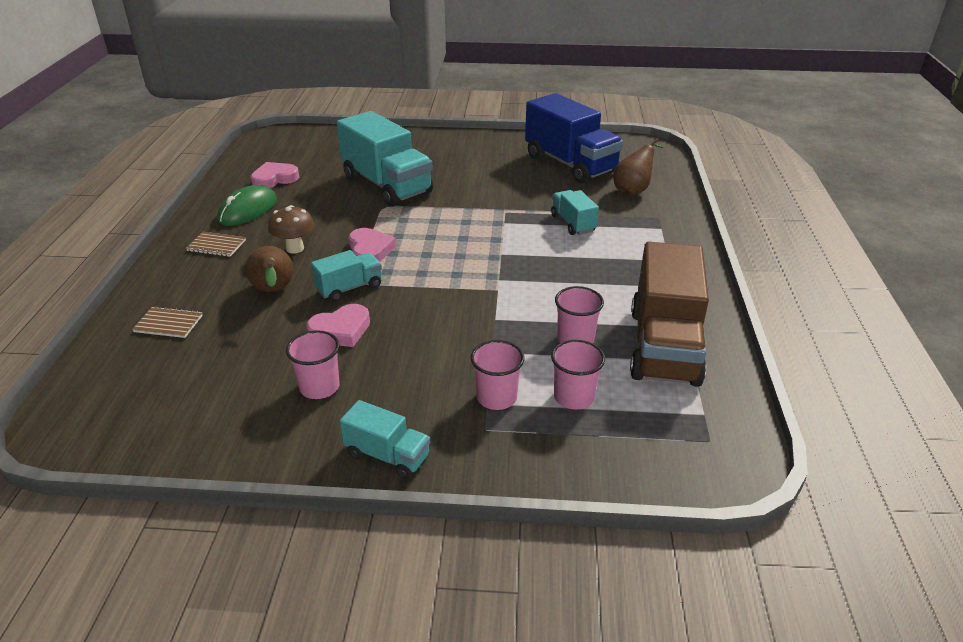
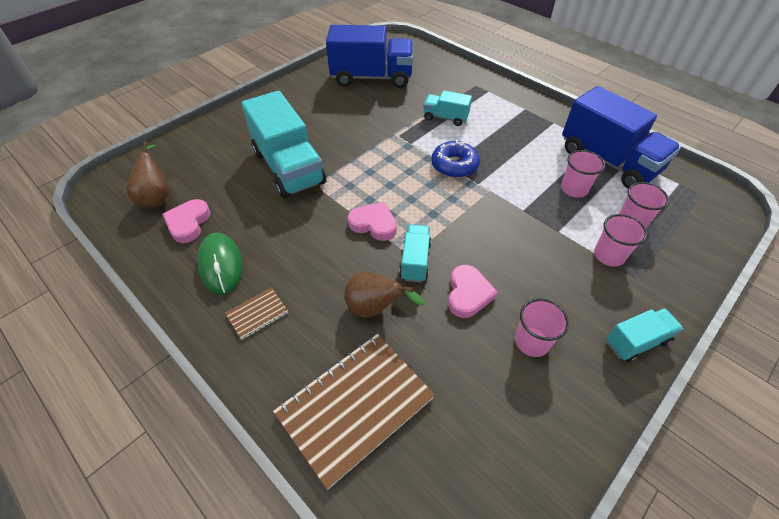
camera: 50 degrees left, 15 degrees up
brown notebook [132,306,203,338] -> brown notebook [273,334,435,489], size x2.23
brown mushroom [268,205,314,254] -> none
turquoise truck [337,111,433,207] -> turquoise truck turned 60 degrees clockwise [241,91,326,198]
brown pear [613,138,665,195] -> brown pear moved to [126,141,170,208]
brown truck [630,242,709,387] -> blue truck [562,86,681,188]
none -> blue donut [431,140,480,178]

